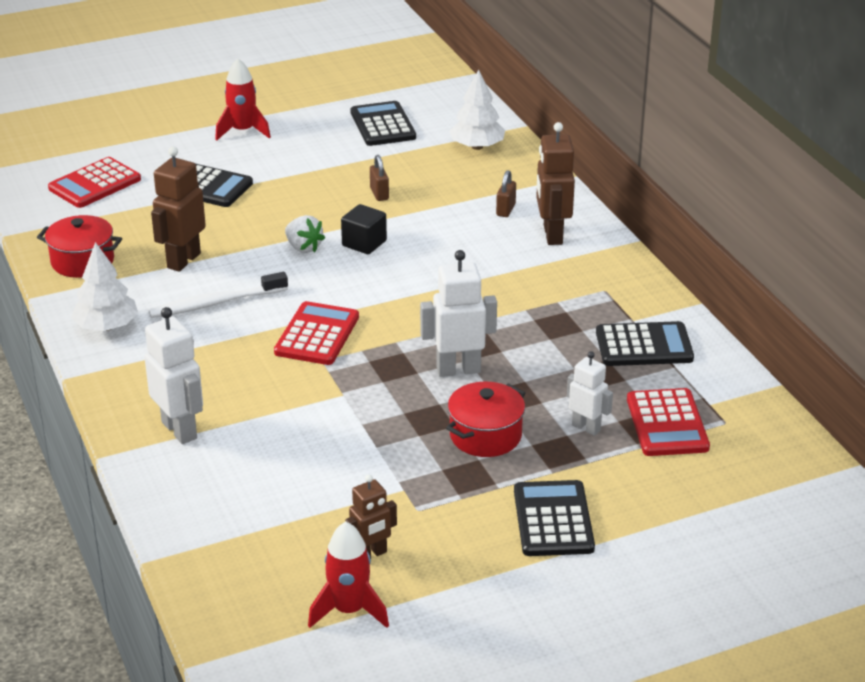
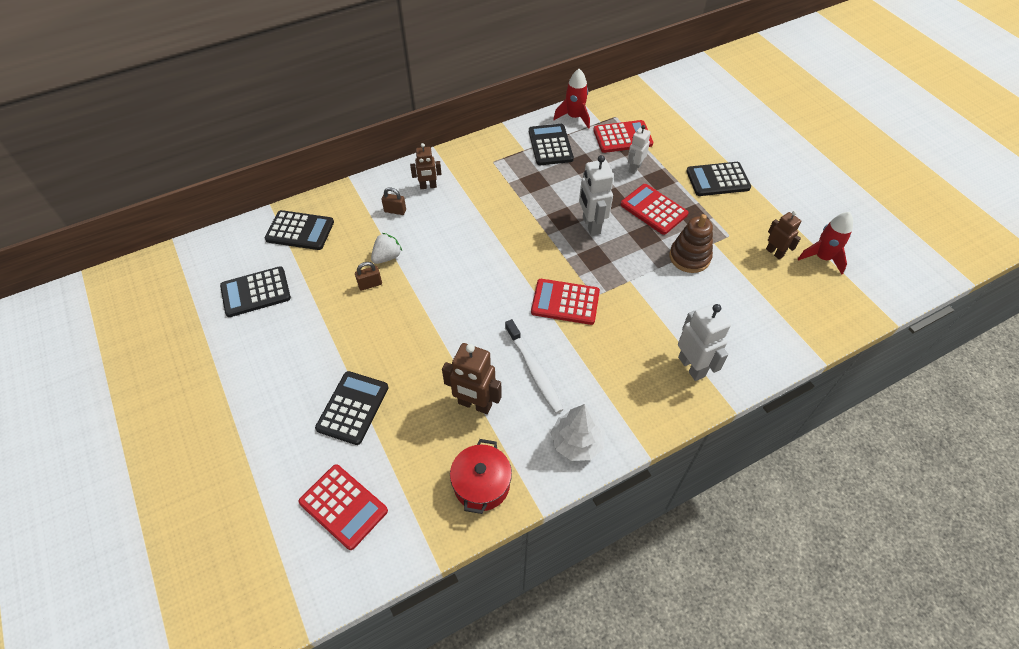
camera: 95 degrees left, 20 degrees up
white robot [144,307,203,444] -> white robot turned 105 degrees clockwise [678,303,731,381]
red rocket [215,58,271,141] -> red rocket moved to [553,69,590,129]
white strawberry [285,215,325,253] -> white strawberry moved to [371,233,402,264]
black cube [341,204,387,254] -> none
red pot [446,382,525,457] -> red calculator [620,184,688,235]
white tree [449,70,505,150] -> black calculator [265,210,334,250]
brown robot [536,122,575,245] -> brown robot [410,143,442,189], size x0.63
none -> brown stacking toy [669,214,713,273]

